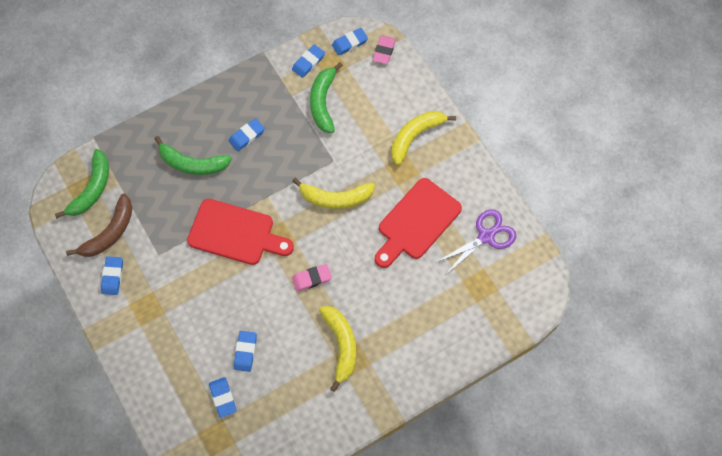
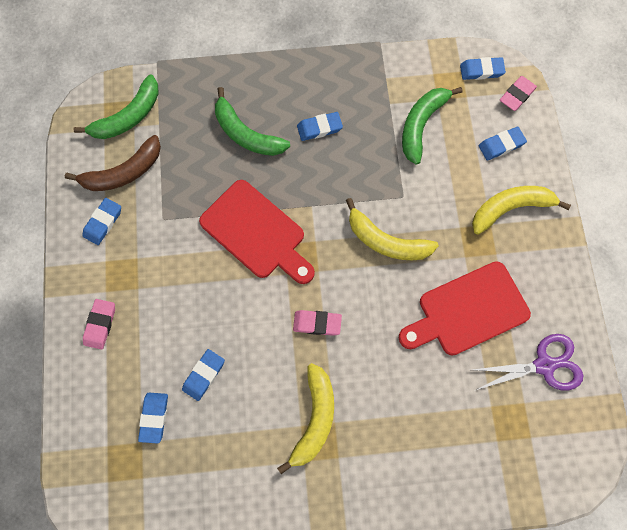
camera: 25 degrees right, 5 degrees up
blue eraser [292,44,325,78] -> blue eraser moved to [479,127,527,161]
none -> pink eraser [83,299,115,350]

